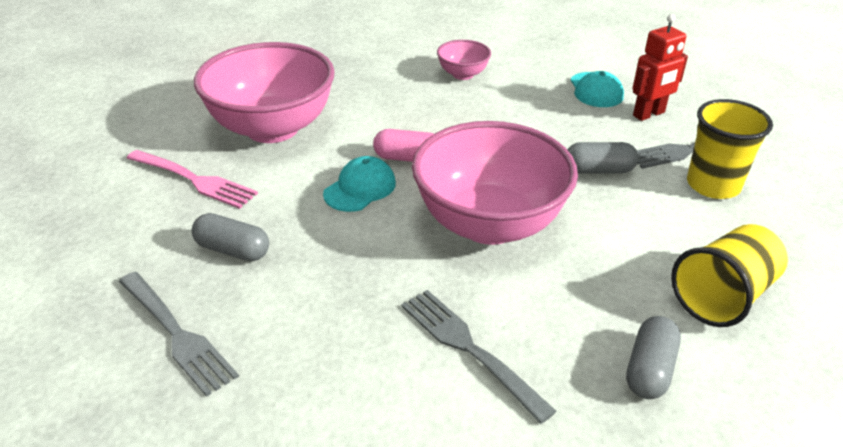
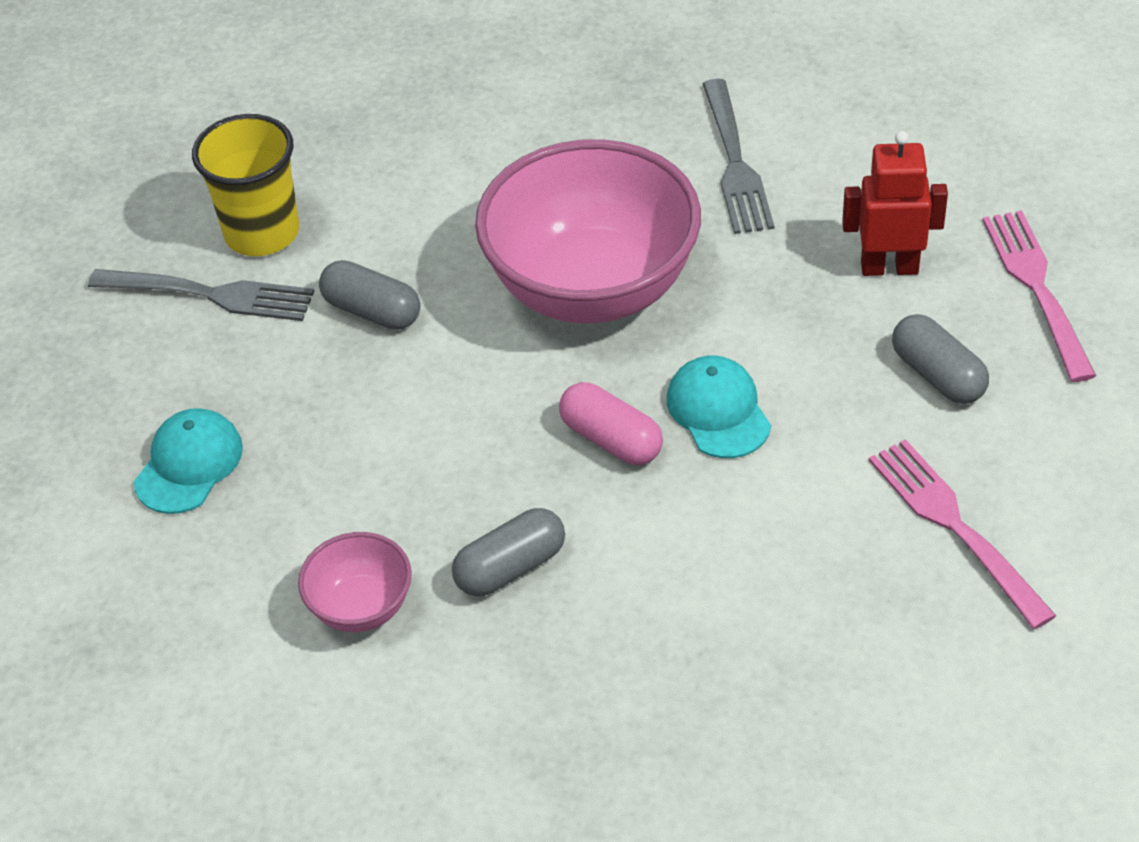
camera: 145 degrees left, 10 degrees up
grey fork [119,272,239,397] -> pink fork [983,210,1096,382]
pink bowl [194,42,335,143] -> none
turquoise cap [323,156,396,212] -> turquoise cap turned 90 degrees clockwise [667,355,771,458]
grey capsule [626,316,681,399] -> grey capsule moved to [452,508,565,596]
red robot [633,14,688,121] -> red robot moved to [842,131,948,276]
yellow cup [671,224,788,327] -> none

